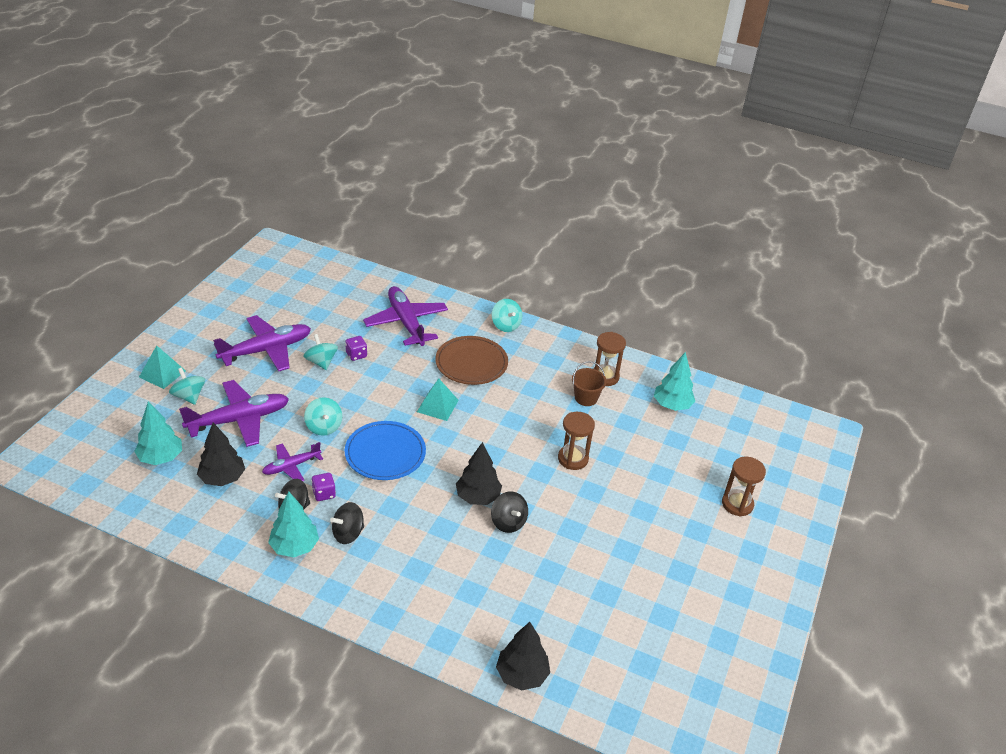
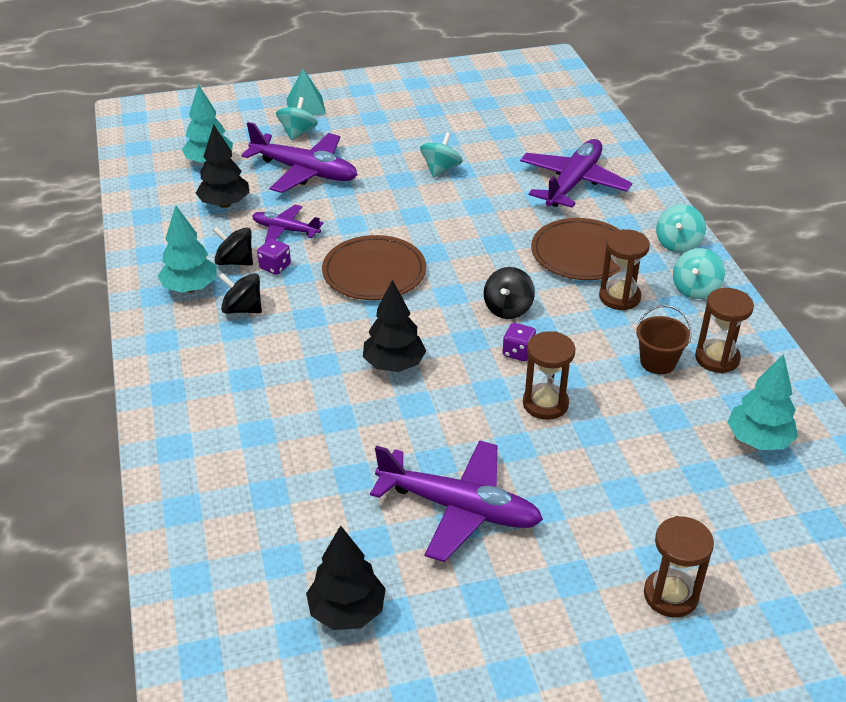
camera: 55 degrees right, 0 degrees up
purple plane [213,315,311,371] -> purple plane moved to [370,440,543,562]
turquoise spinning top [304,397,342,436] -> turquoise spinning top moved to [673,248,725,299]
purple dice [345,336,367,361] -> purple dice moved to [502,323,536,361]
blue plate [345,421,426,480] -> brown plate [322,235,426,300]
turquoise pyramid [417,378,459,421] -> none
black spinning top [491,492,528,533] -> black spinning top moved to [484,267,535,319]
black tree [496,622,550,691] -> black tree moved to [306,525,386,630]
none -> brown hourglass [599,229,650,311]

